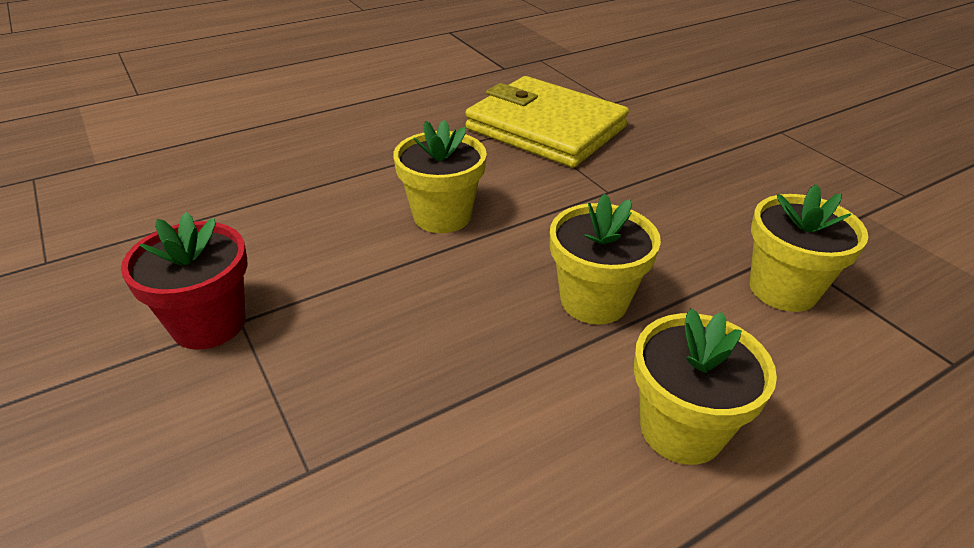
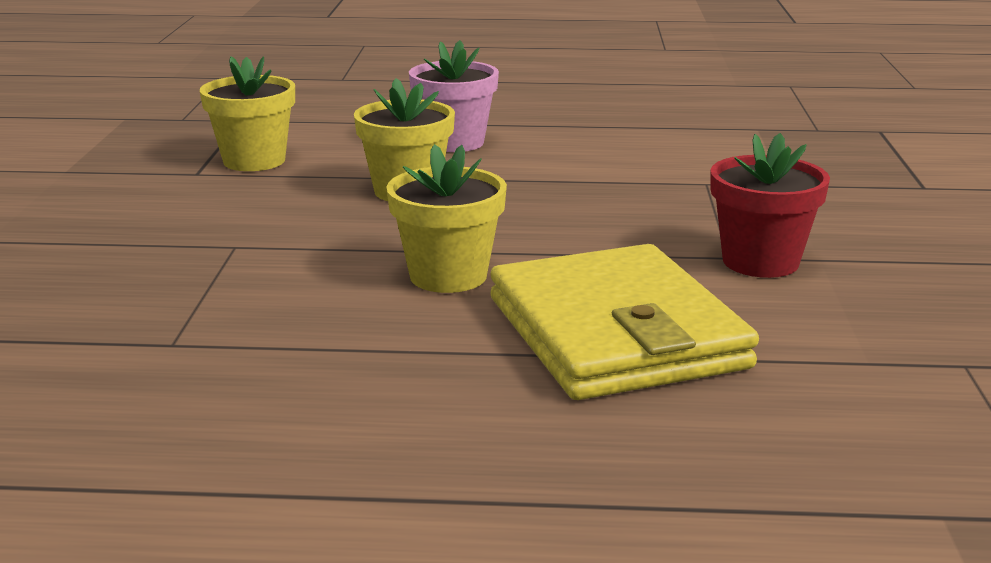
camera: 145 degrees left, 15 degrees down
yellow wallet [465,76,629,168] -> yellow wallet moved to [490,244,759,400]
yellow flower pot [634,308,777,465] -> pink flower pot [409,40,499,152]

